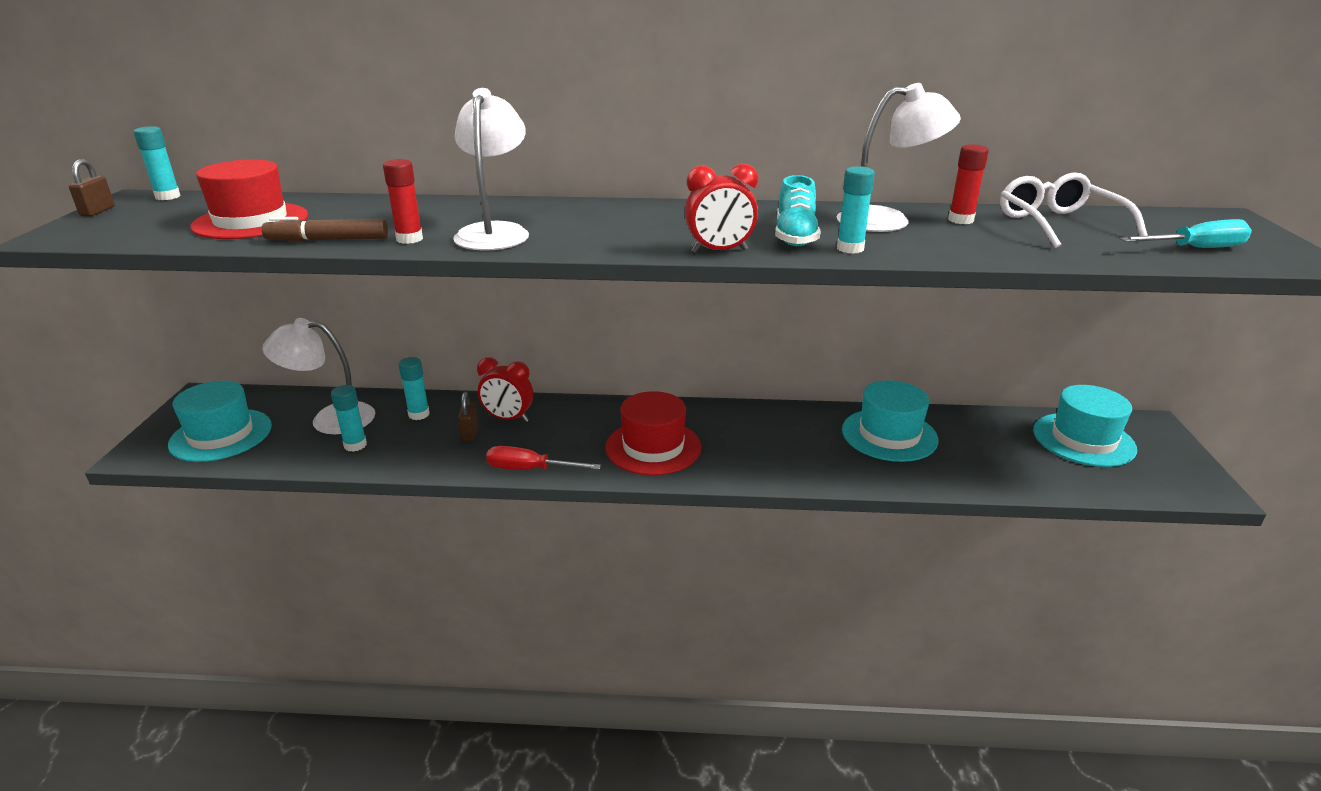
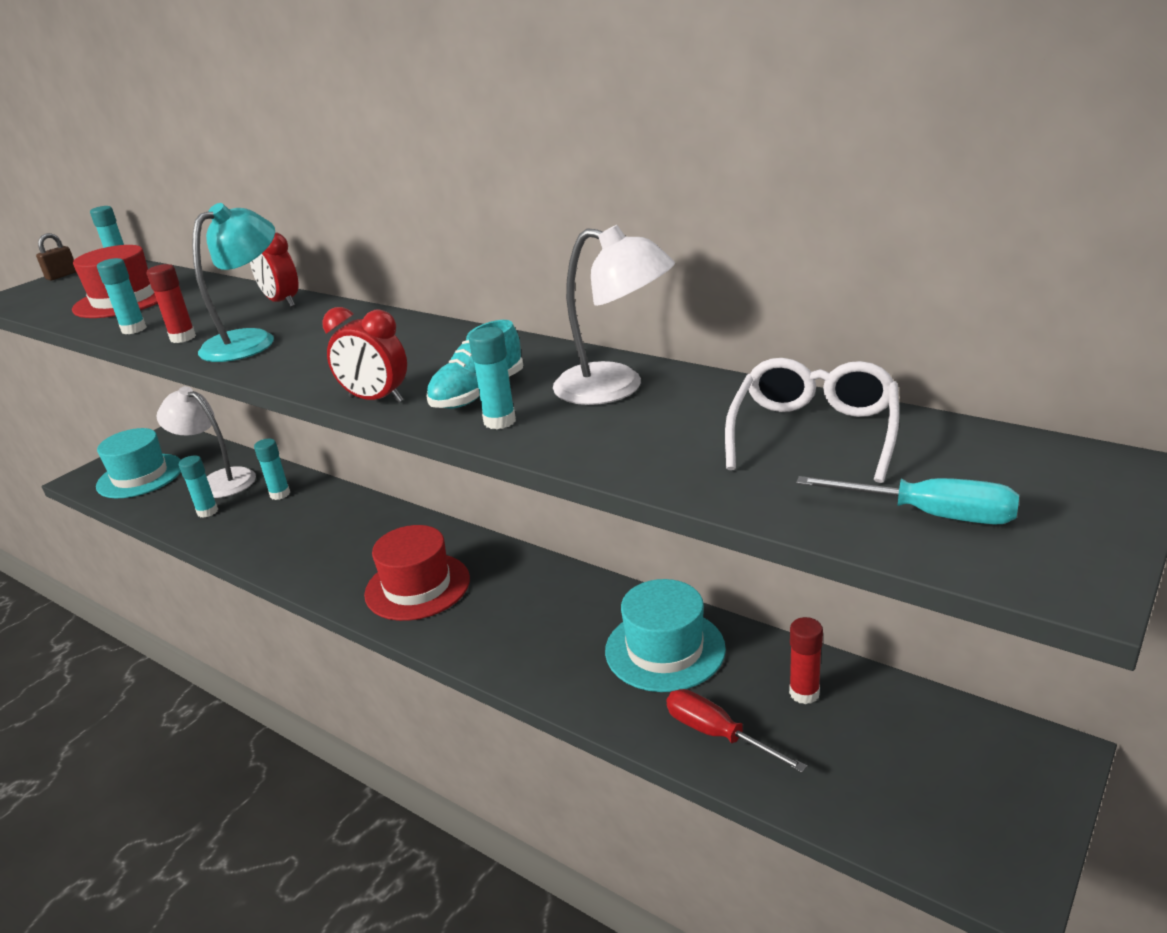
camera: 35 degrees right, 0 degrees up
brown marker [262,217,388,242] -> turquoise glue stick [97,258,147,334]
white lamp [453,88,529,251] -> turquoise lamp [192,203,275,362]
brown padlock [458,392,478,441] -> none
red clock [477,357,533,422] -> red clock moved to [250,232,298,307]
red screwdriver [486,446,602,470] -> red screwdriver moved to [666,689,807,773]
red glue stick [948,144,989,224] -> red glue stick moved to [789,617,823,704]
turquoise hat [1033,385,1137,467] -> none

